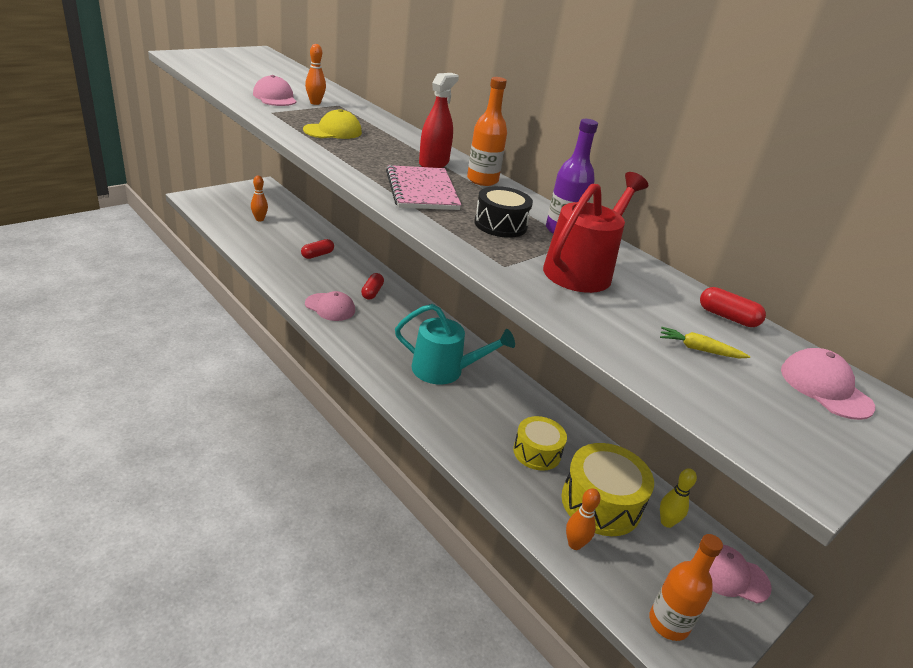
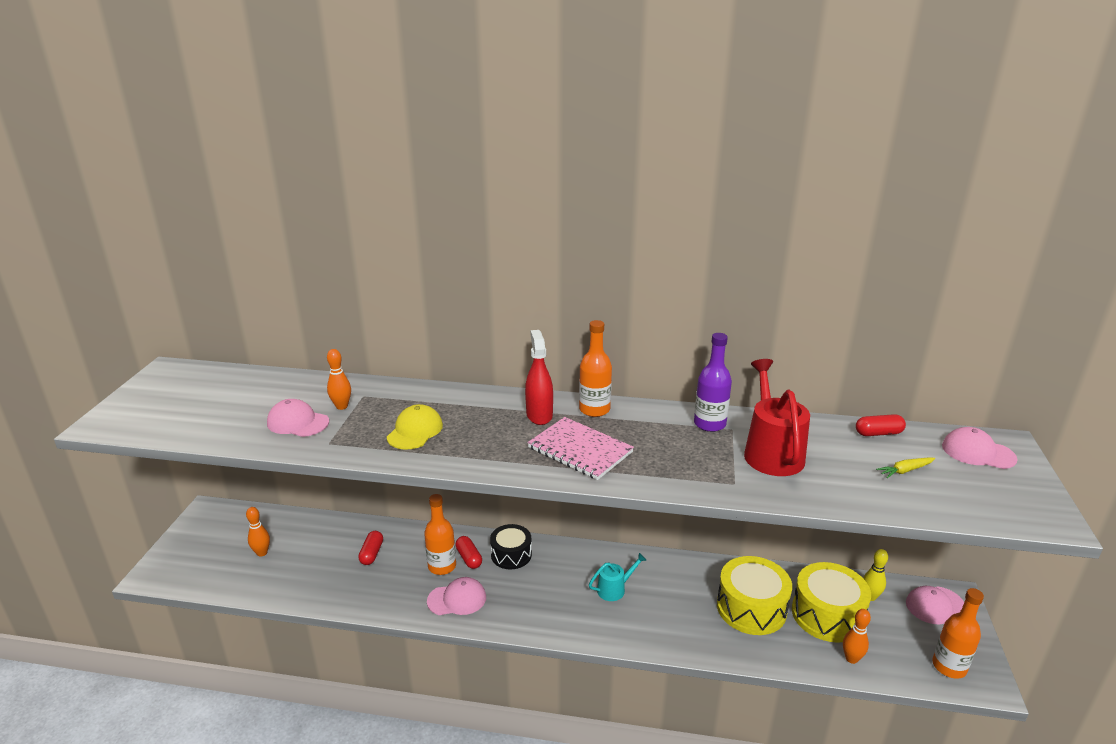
camera: 35 degrees left, 5 degrees down
turquoise watering can [395,304,515,385] -> turquoise watering can [589,553,646,601], size x0.54
black drum [474,186,533,238] -> black drum moved to [490,524,532,569]
yellow drum [513,416,567,471] -> yellow drum [717,556,792,635], size x1.55
none -> orange bottle [424,494,456,575]

